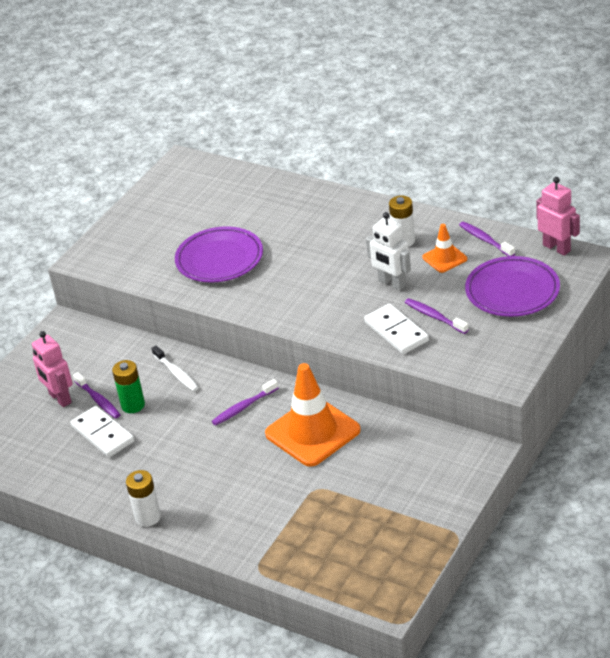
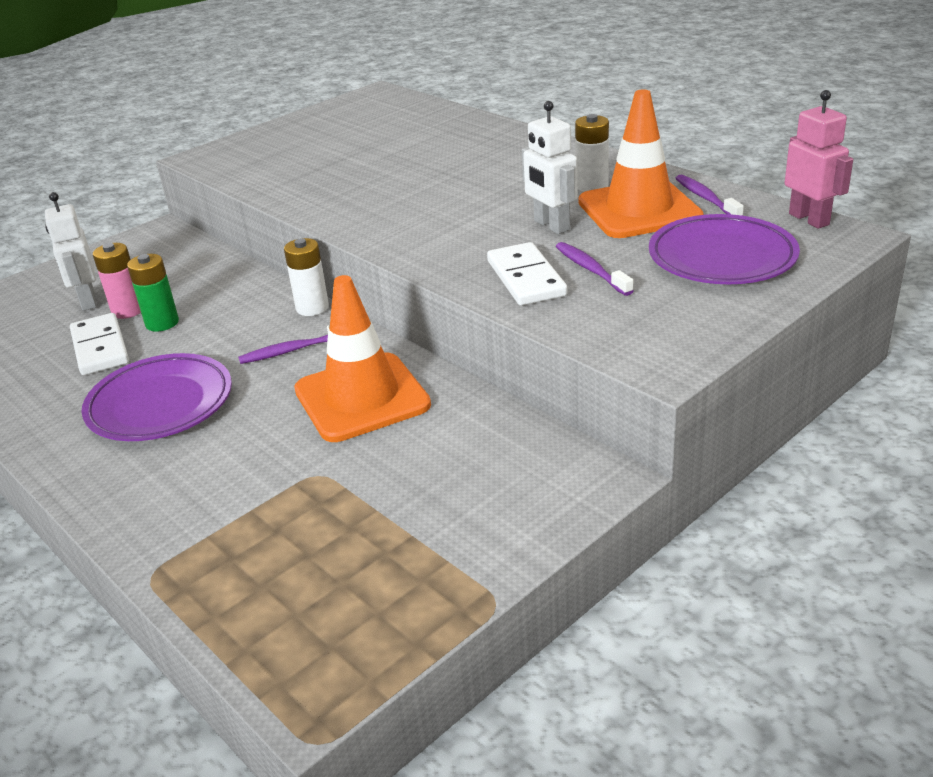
camera: 15 degrees right, 5 degrees down
pink robot [32,331,73,407] -> white robot [45,192,97,311]
purple toothbrush [73,372,121,419] -> pink battery [93,243,141,319]
white battery [126,470,161,527] -> white battery moved to [284,238,329,316]
white toothbrush [151,345,199,391] -> none
purple plate [175,226,263,283] -> purple plate moved to [82,353,232,441]
orange traffic cone [423,224,467,273] -> orange traffic cone [578,89,704,238], size x1.98

